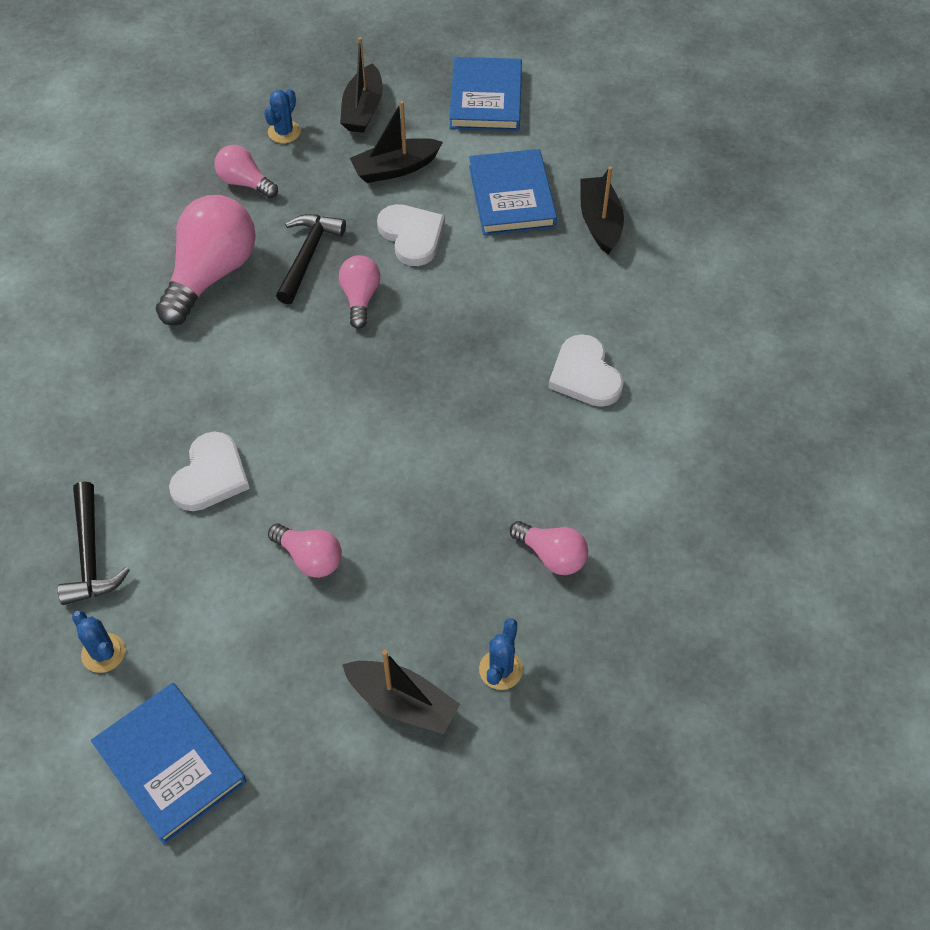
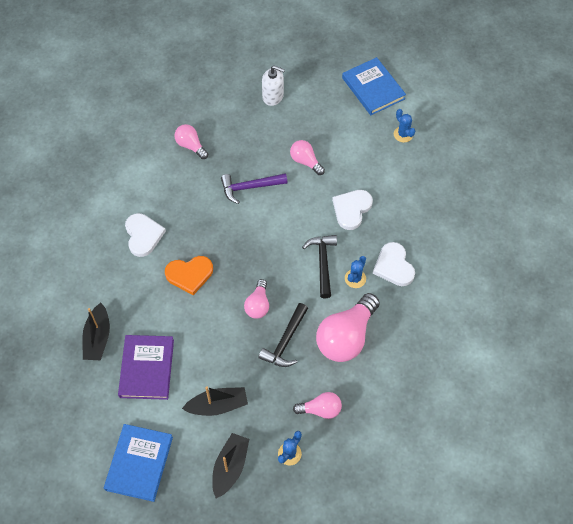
camera: 170 degrees left, 5 degrees up
black hammer [58,481,130,605] -> black hammer moved to [302,235,337,298]
pink light bulb [215,145,278,198] -> pink light bulb turned 45 degrees counterclockwise [293,392,342,419]
black boat [342,650,460,734] -> white soap dispenser [262,65,285,106]
white heart [377,204,445,266] -> white heart moved to [373,242,415,286]
blue book [469,149,557,235] -> purple book [118,335,174,400]
blue cactus [479,618,523,690] -> blue cactus moved to [345,256,366,288]
none -> orange heart [165,256,213,295]
none -> purple hammer [221,173,288,204]

